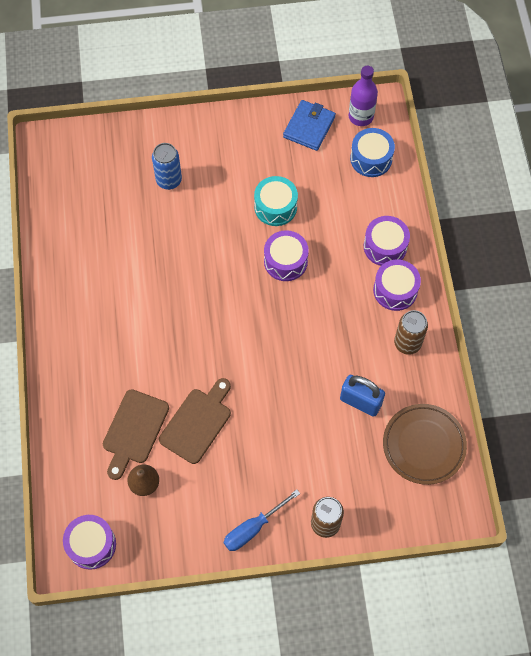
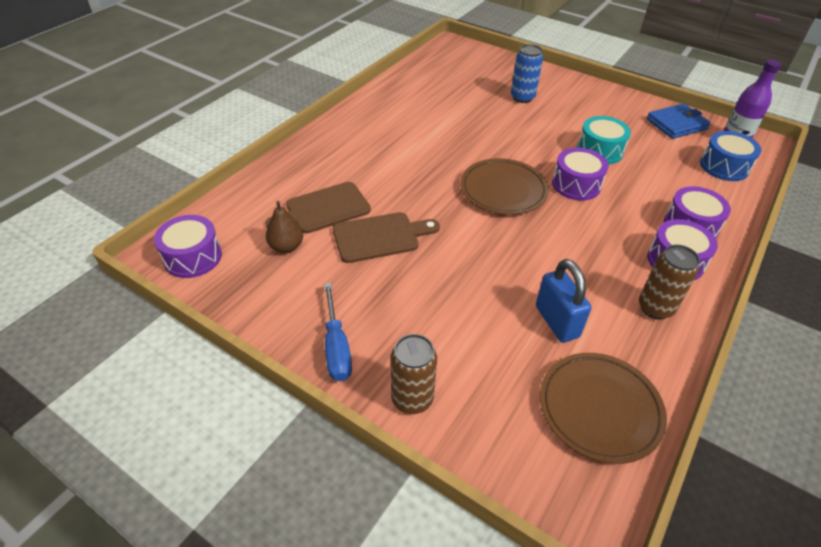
camera: 40 degrees right, 20 degrees down
blue screwdriver [224,489,300,551] -> blue screwdriver turned 105 degrees counterclockwise [324,283,352,381]
none -> brown plate [460,158,549,215]

